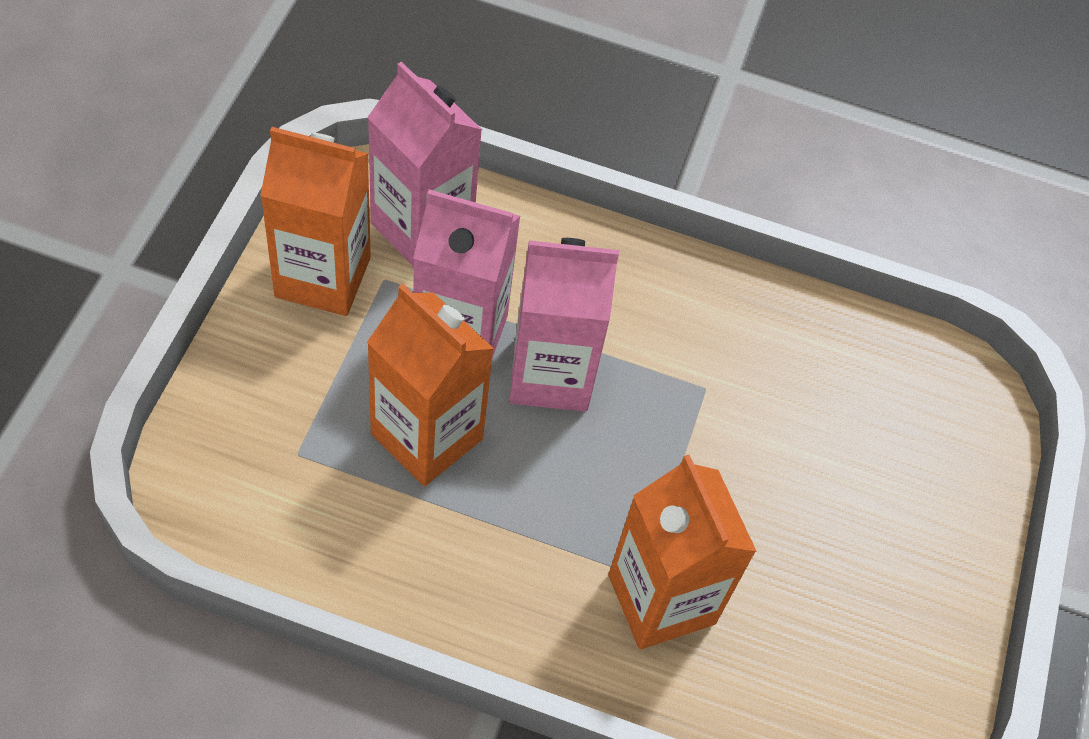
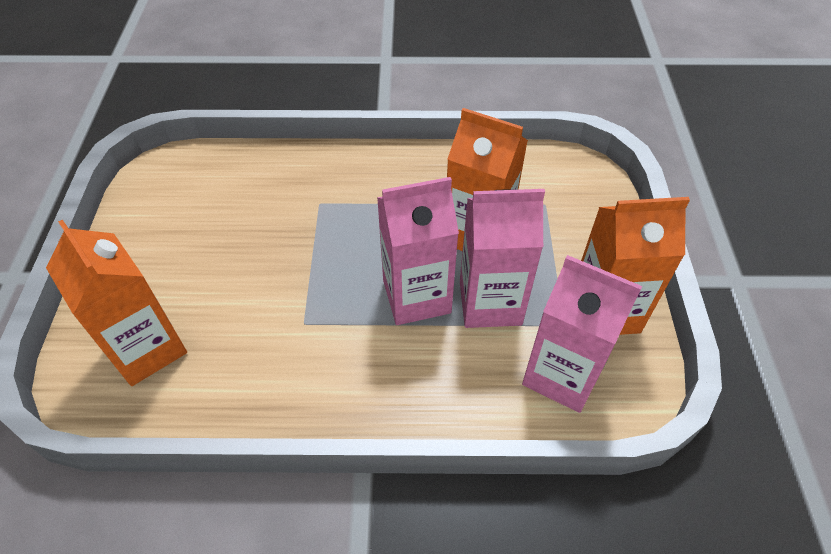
camera: 170 degrees right, 5 degrees down
orange carton [608,455,757,649] -> orange carton moved to [46,220,187,386]

